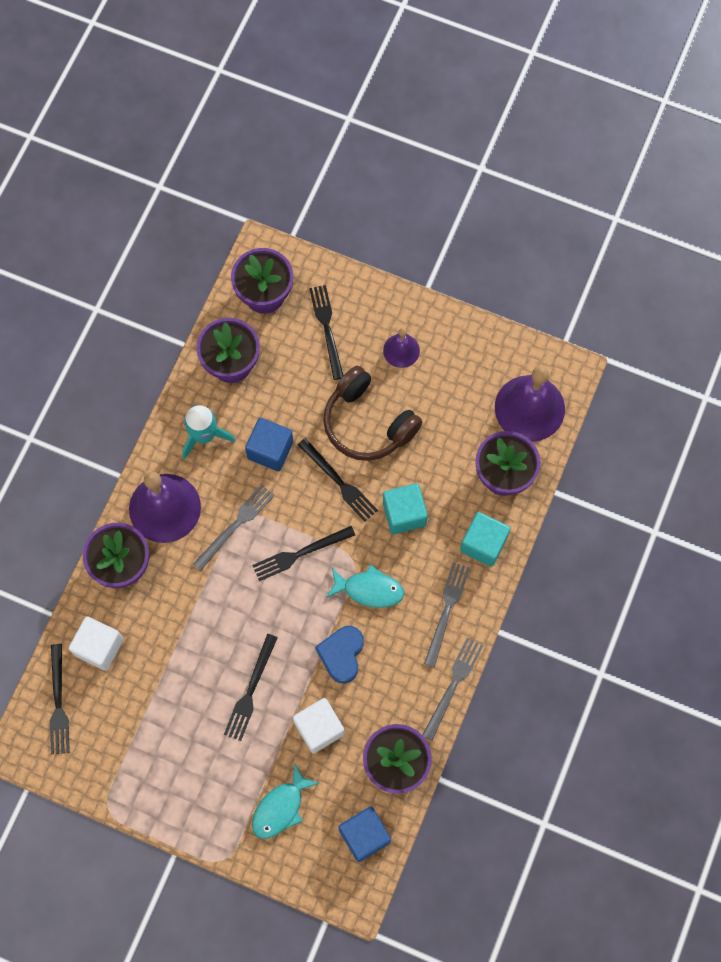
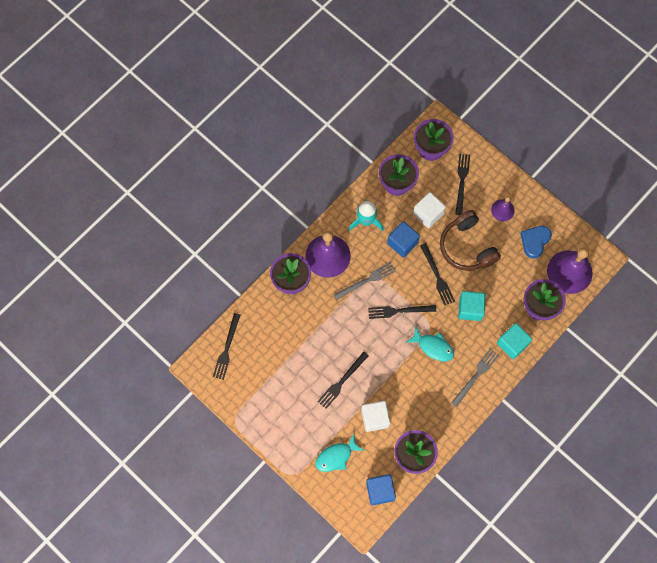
camera: 20 degrees right, 0 degrees up
white cube [69,616,124,671] -> white cube moved to [413,192,446,228]
blue heart [315,626,364,683] -> blue heart moved to [521,226,552,258]
grey fork [423,638,483,741] -> none

